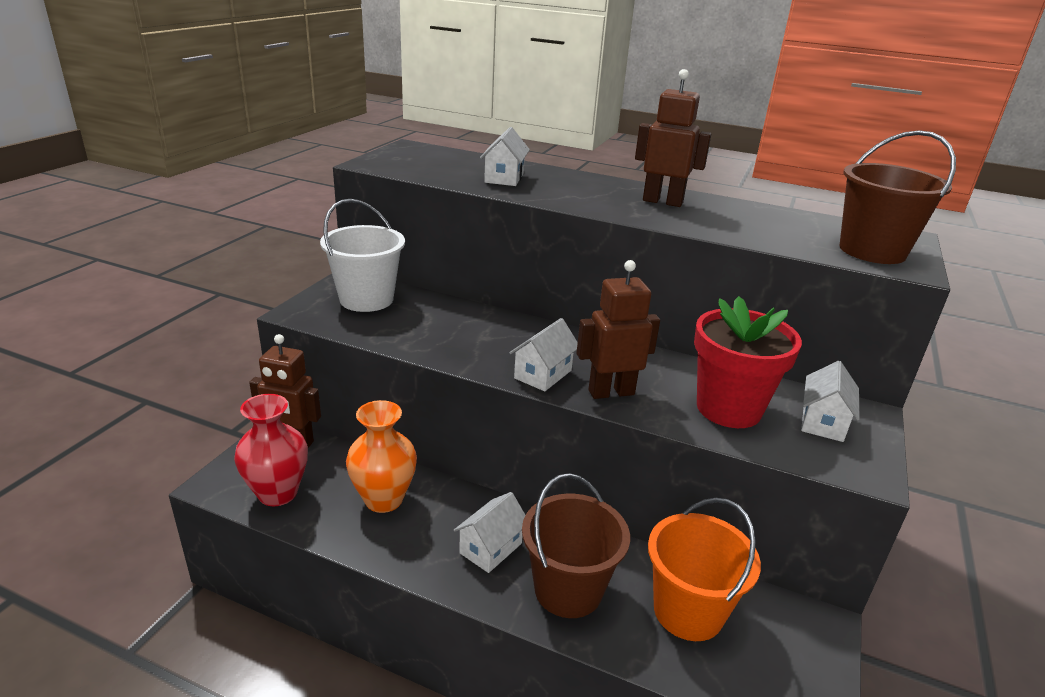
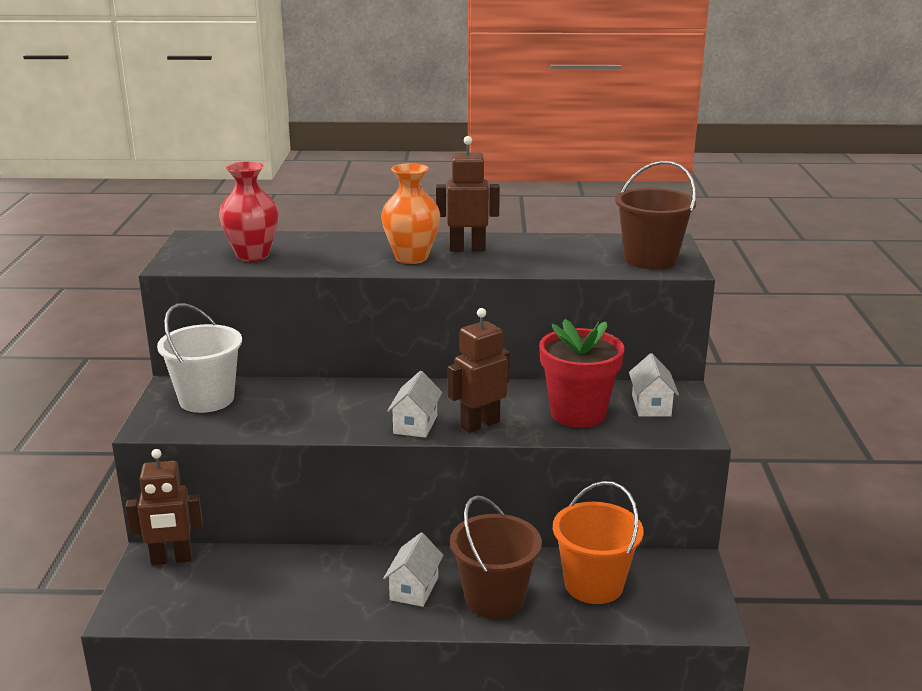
camera: 20 degrees left, 5 degrees down
red vase [234,394,308,506] -> red vase moved to [219,161,279,261]
orange vase [346,400,417,513] -> orange vase moved to [381,163,440,264]
white house [480,127,530,186] -> none

